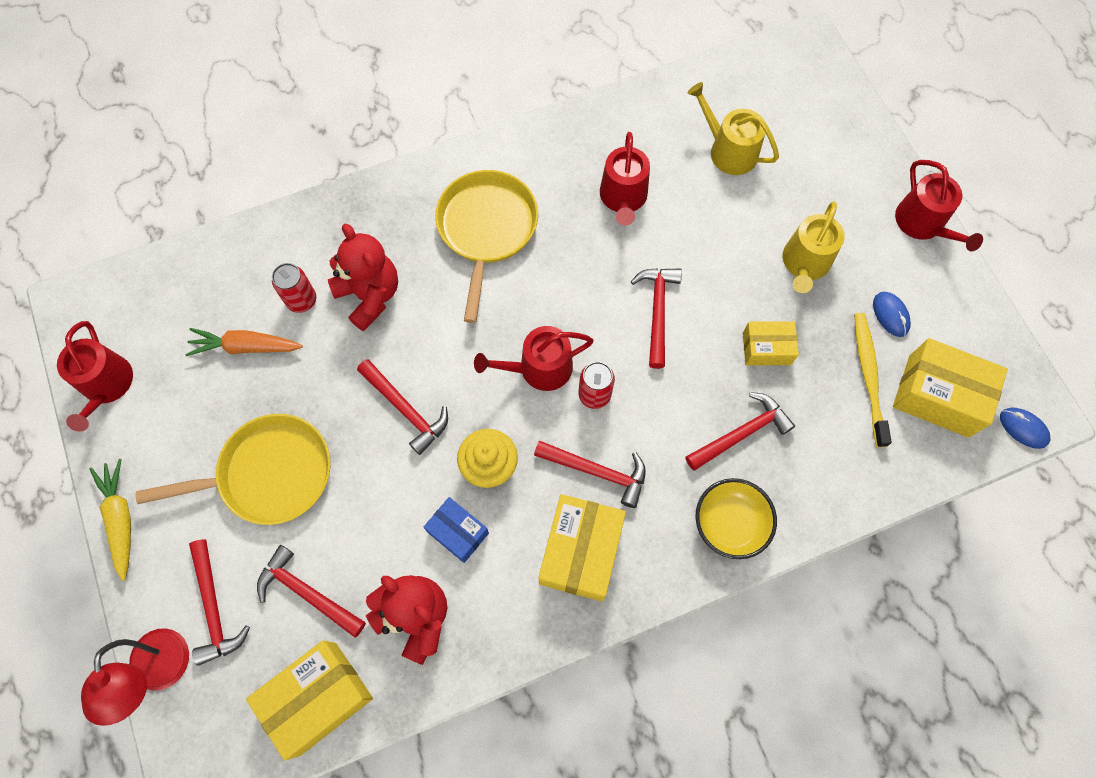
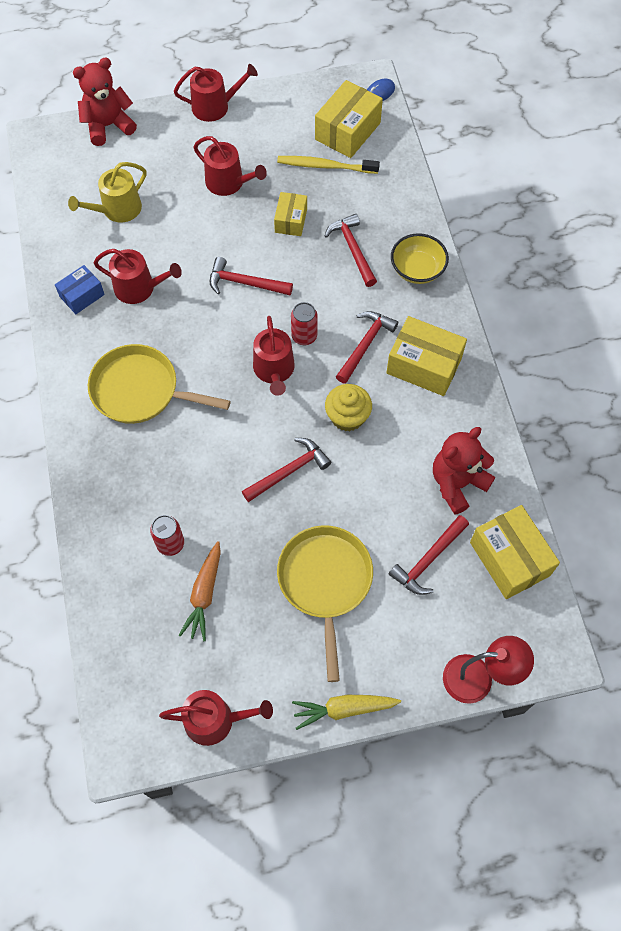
camera: 80 degrees left, 5 degrees down
red hammer [189,539,250,666] -> none
red teddy bear [328,224,398,331] -> red teddy bear moved to [73,57,137,146]
blue box [424,497,489,563] -> blue box moved to [55,265,105,314]
yellow watering can [783,201,845,293] -> red watering can [194,136,267,196]
blue mouse [873,292,911,337] -> none

